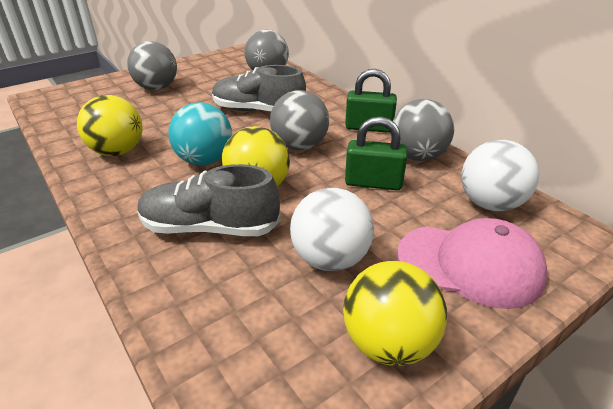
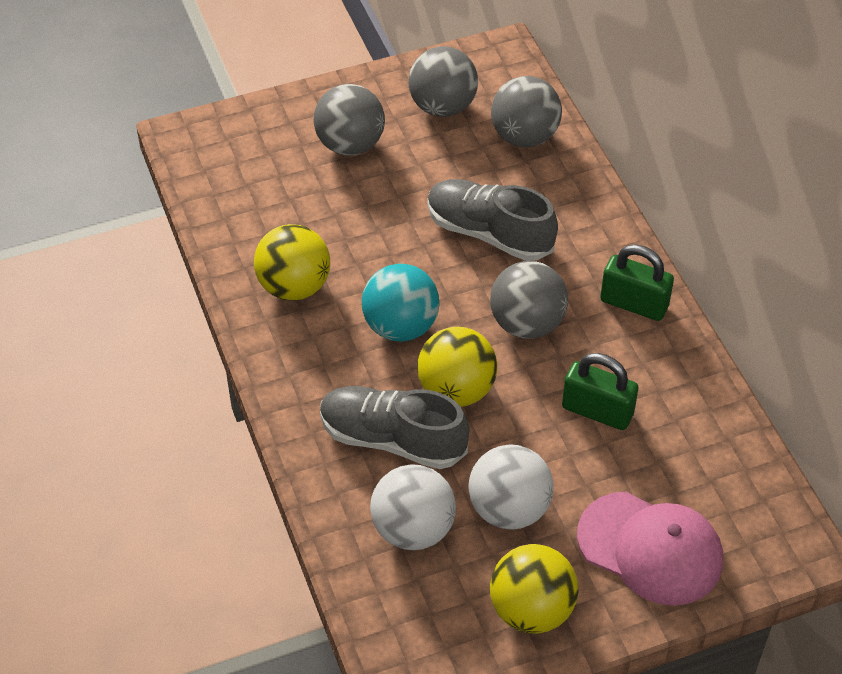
camera: 15 degrees right, 15 degrees up
grey ball [393,99,454,161] -> grey ball moved to [409,46,478,117]
white ball [462,140,539,211] -> white ball moved to [370,464,456,550]

